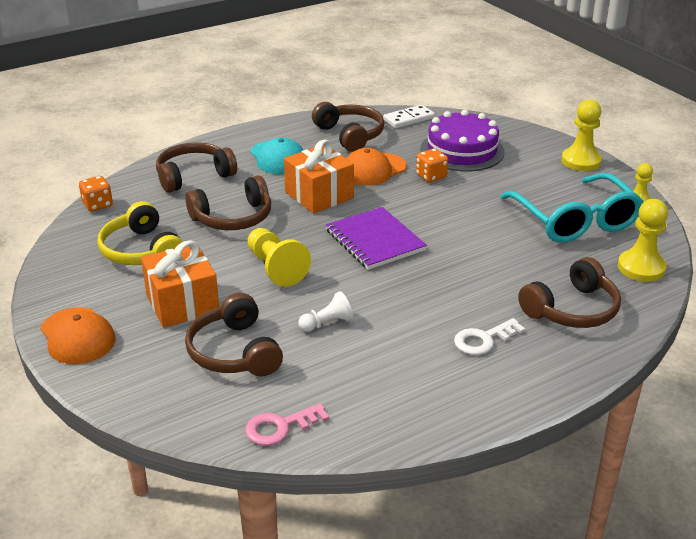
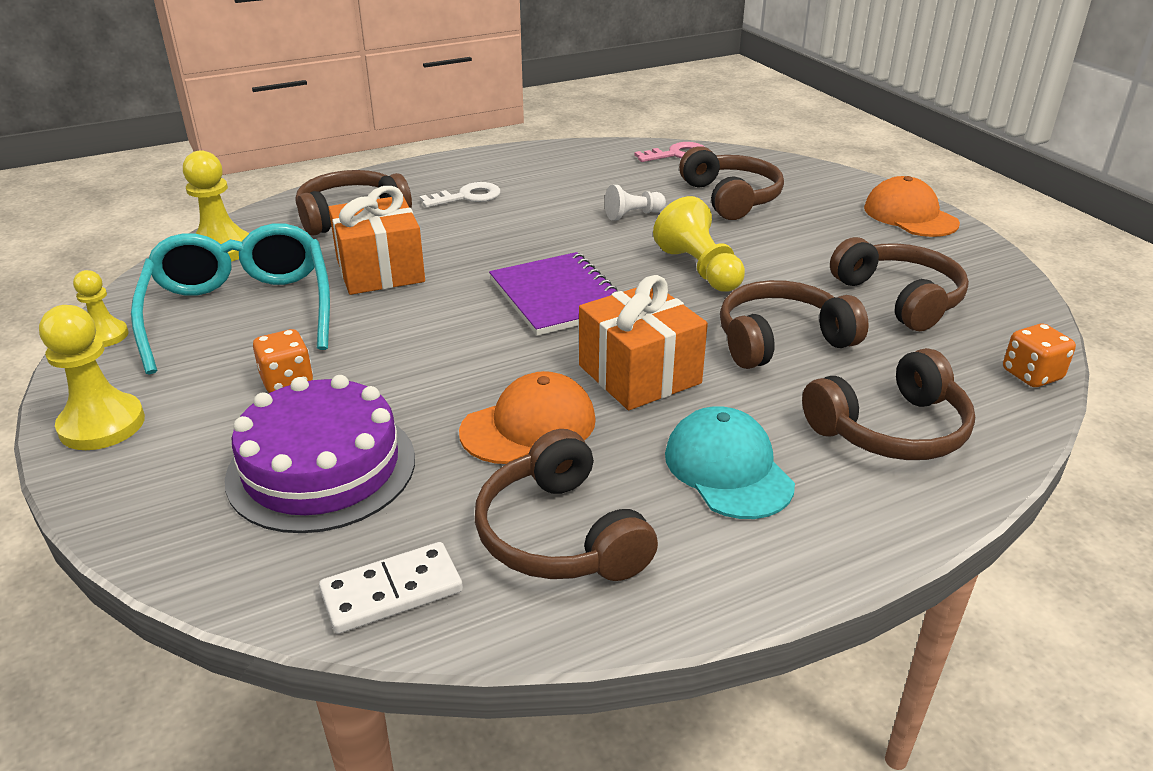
camera: 175 degrees left, 0 degrees up
yellow headphones [97,201,183,265] -> brown headphones [830,237,969,331]
orange gift [141,240,219,328] -> orange gift moved to [329,186,425,295]
orange dice [416,148,448,182] -> orange dice moved to [253,329,313,393]

